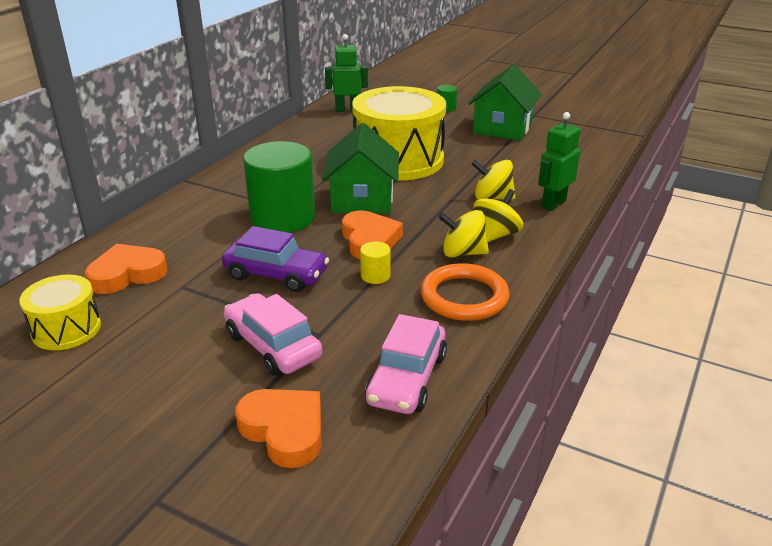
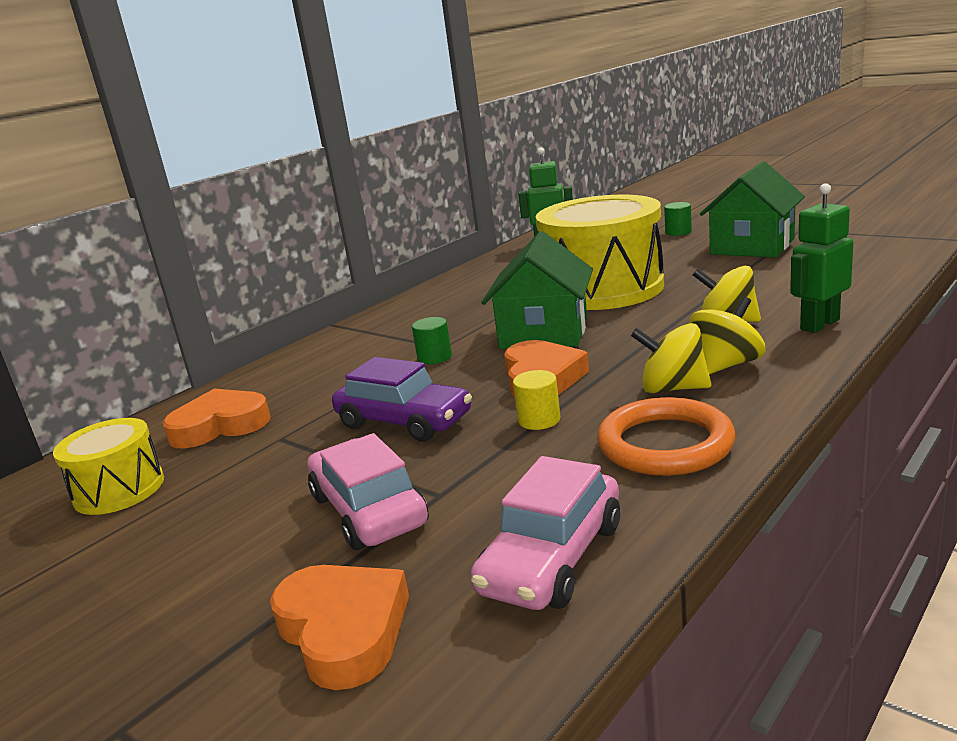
camera: 15 degrees right, 10 degrees down
green cylinder [243,141,315,233] -> green cylinder [412,317,452,364], size x0.41

